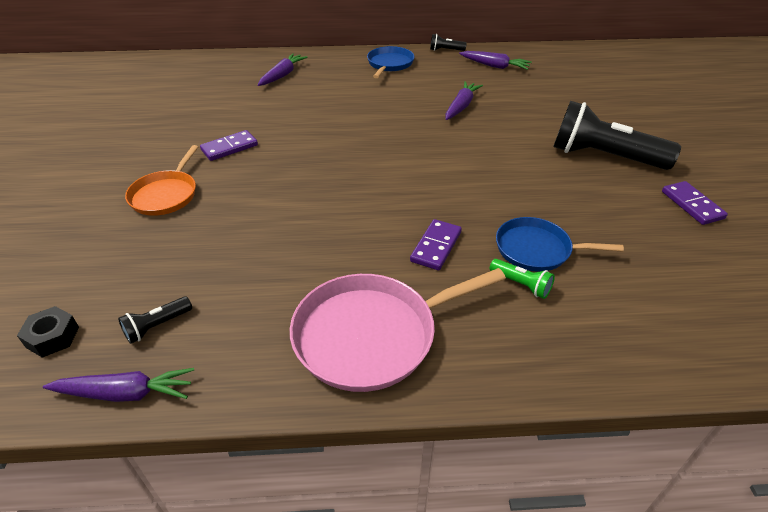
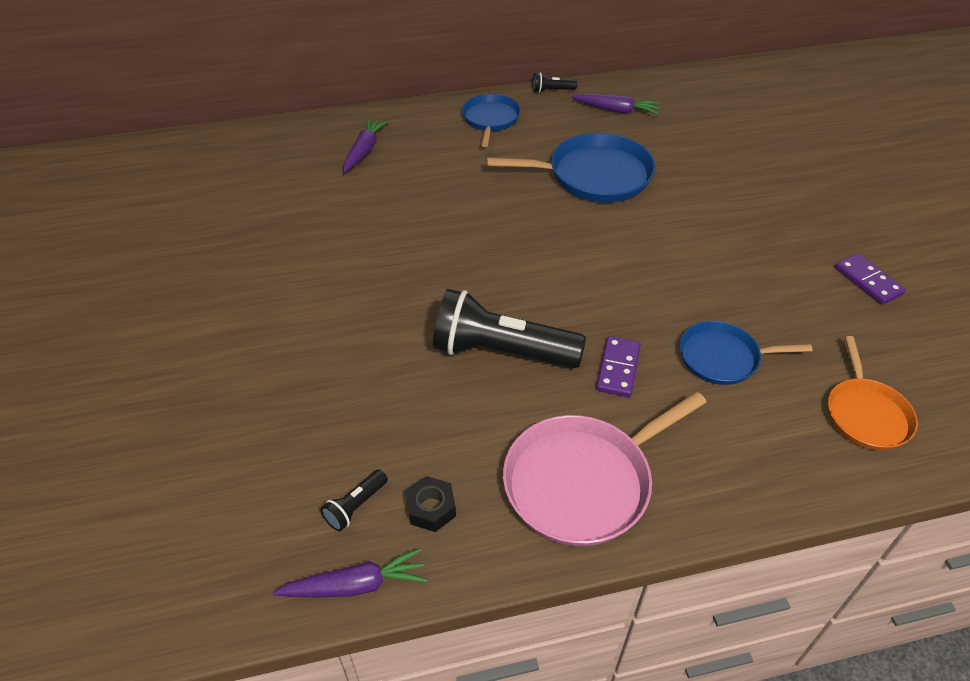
camera: 10 degrees left, 5 degrees up
black nut [17,306,79,358] -> black nut moved to [406,476,456,532]
orange pan [125,145,198,216] -> orange pan moved to [828,336,918,450]
purple domino [200,130,258,161] -> none
purple carrot [445,81,483,120] -> blue pan [487,133,655,202]
green flashlight [490,259,555,299] -> none
black flashlight [553,101,681,170] -> black flashlight moved to [433,289,586,368]

